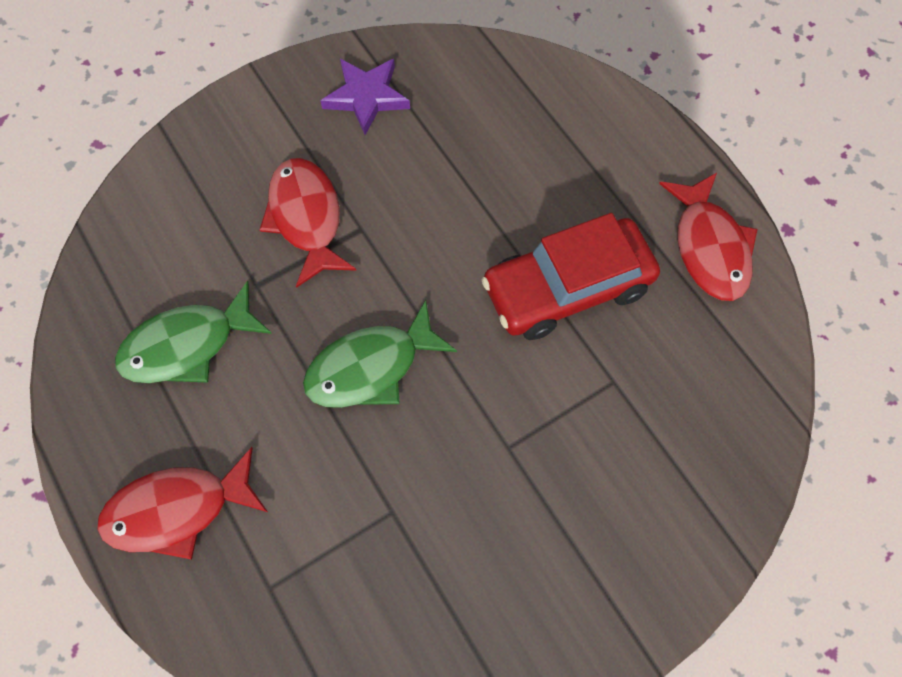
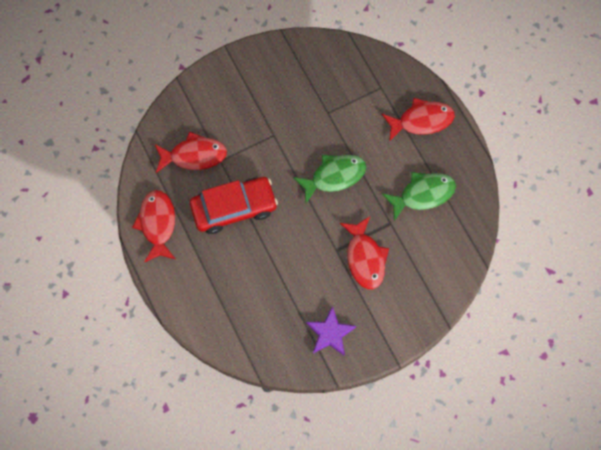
camera: 175 degrees left, 5 degrees up
none -> red fish [155,132,227,173]

